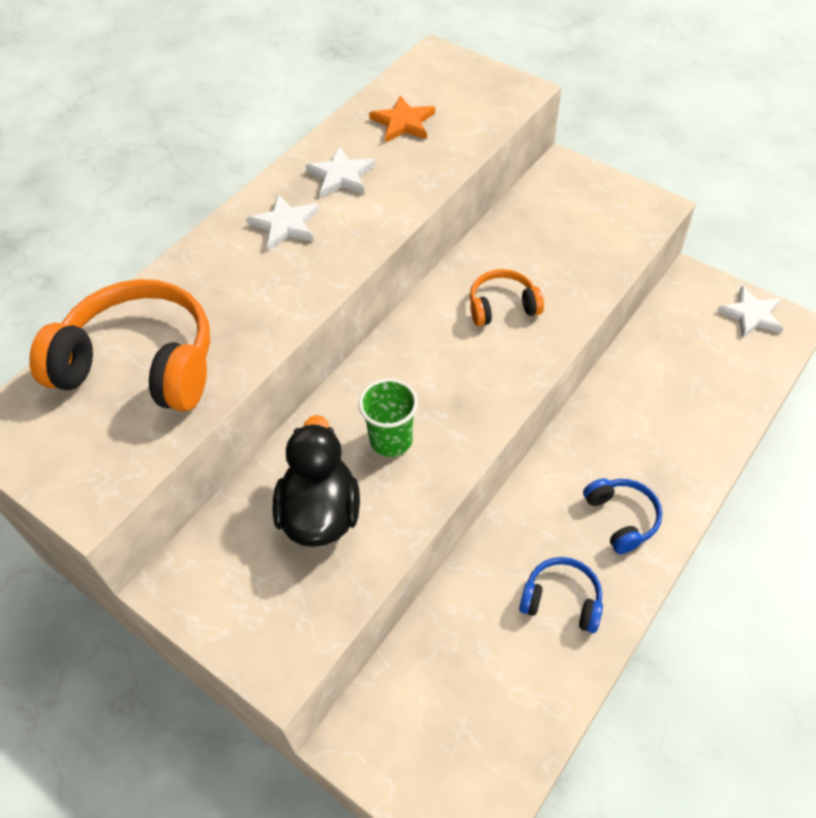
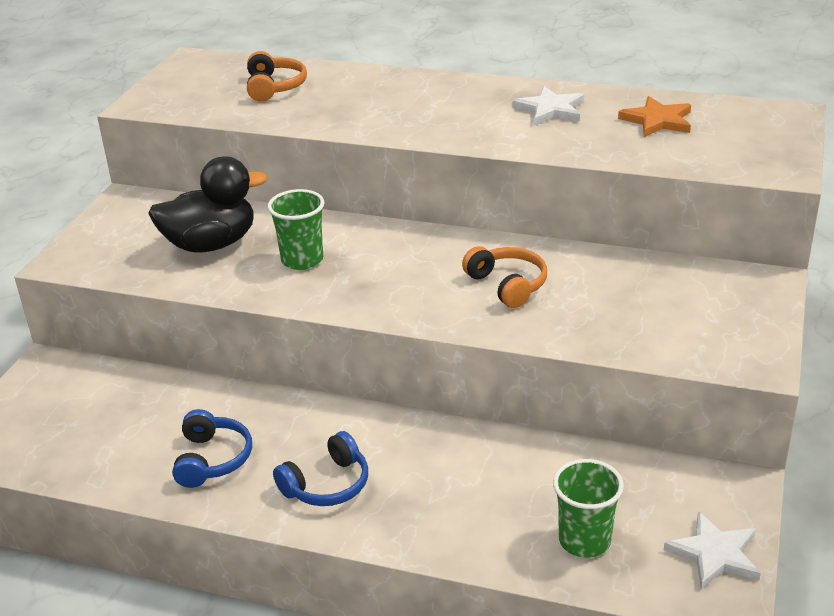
camera: 70 degrees right, 20 degrees down
orange headphones [29,279,210,411] -> orange headphones [247,51,307,102], size x0.52
white star [246,194,319,251] -> none
none -> green cup [553,459,624,558]

